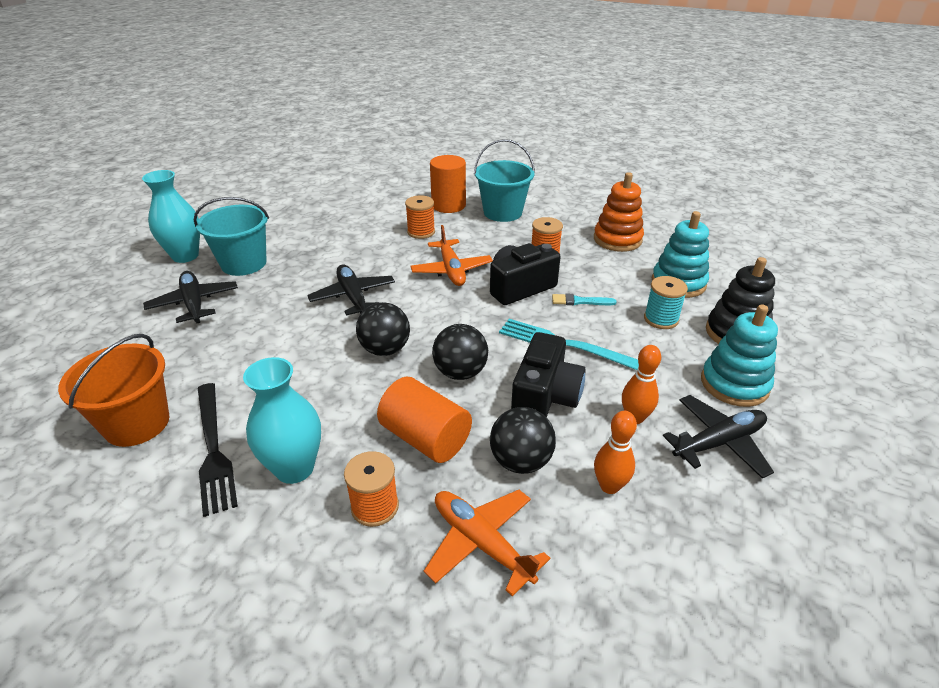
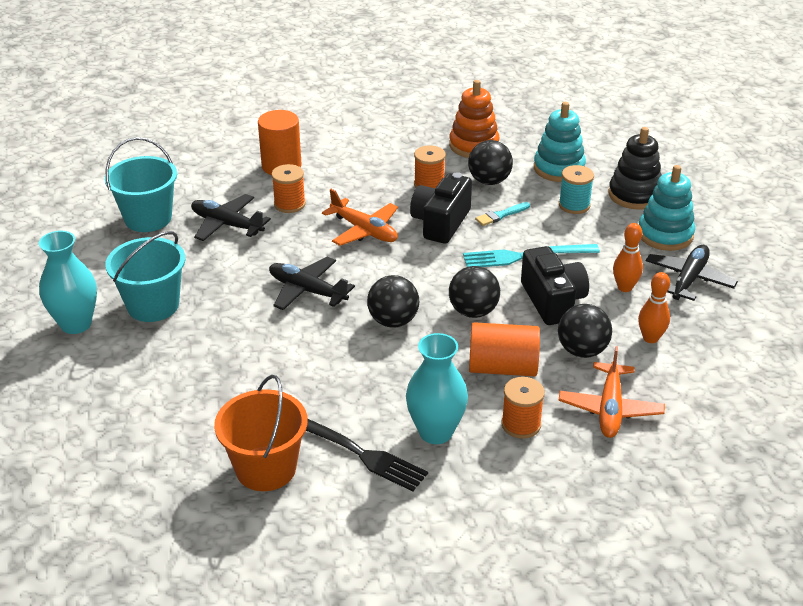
camera: 35 degrees left, 0 degrees up
black plane [143,271,238,323] -> black plane moved to [191,194,271,241]
orange plane [424,490,550,596] -> orange plane turned 90 degrees counterclockwise [558,346,665,438]
turquoise bucket [474,139,535,222] -> turquoise bucket moved to [105,137,177,232]
none -> black ball [468,140,513,185]

